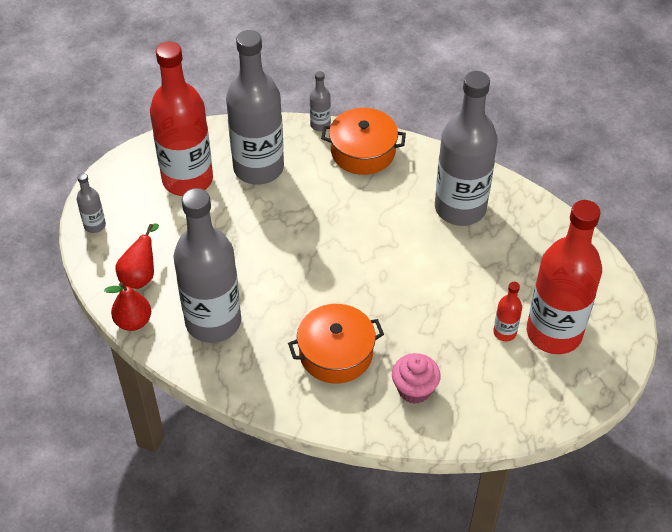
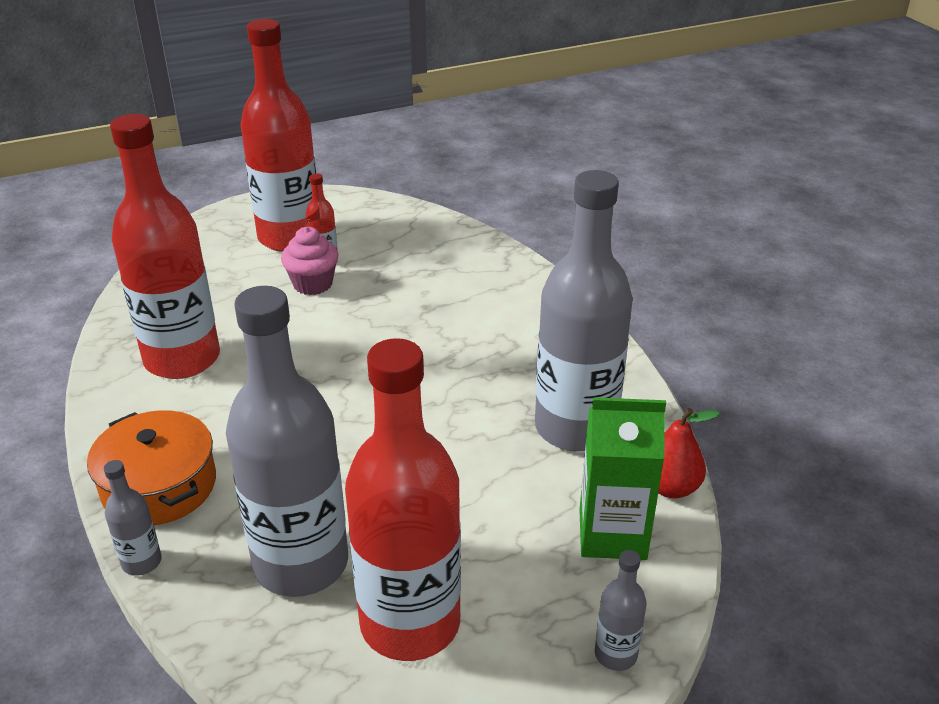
camera: 135 degrees left, 15 degrees down
red pear [116,224,159,289] -> green carton [579,397,666,560]
orange pot [288,304,384,384] -> none
pink cupcake [392,353,441,404] -> pink cupcake moved to [281,227,339,295]
grey bottle [435,71,498,226] -> red bottle [110,114,220,379]

